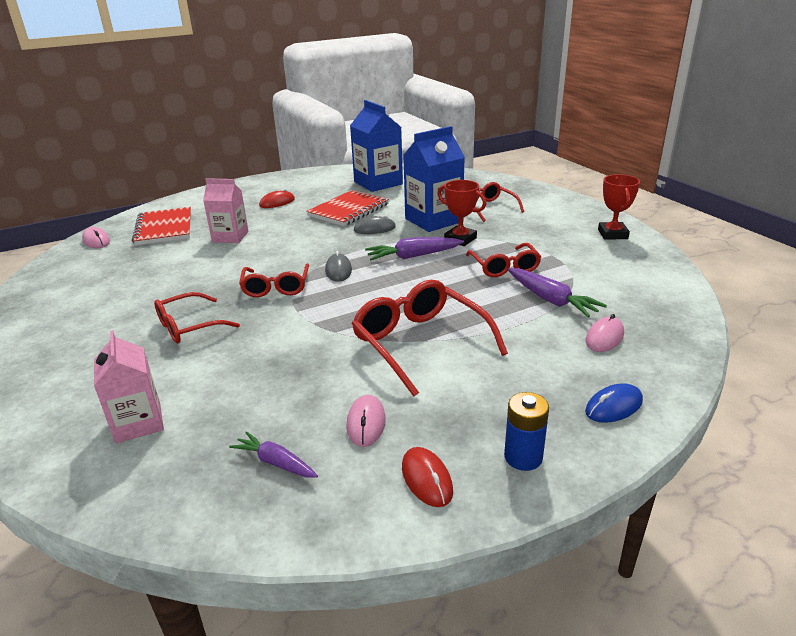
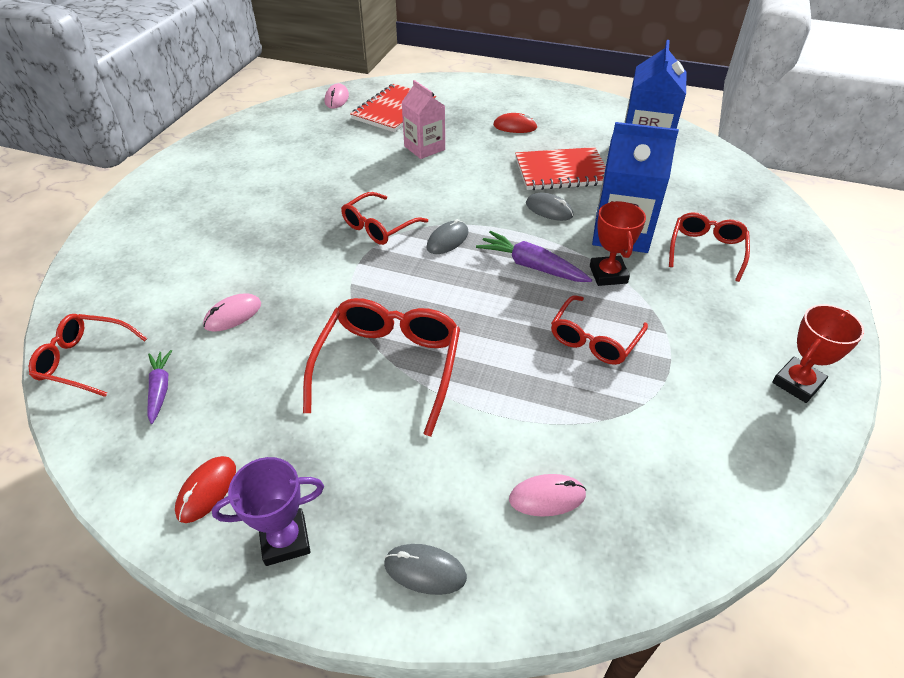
camera: 45 degrees right, 15 degrees up
pink carton [94,330,164,443] -> none
red glasses [154,292,240,343] -> red glasses moved to [29,314,148,397]
pink mouse [346,395,386,447] -> pink mouse moved to [203,294,261,332]
blue battery [504,392,549,471] -> purple trophy [212,457,324,566]
purple carrot [508,268,607,317] -> none
blue mouse [585,383,643,423] -> grey mouse [384,544,467,595]

